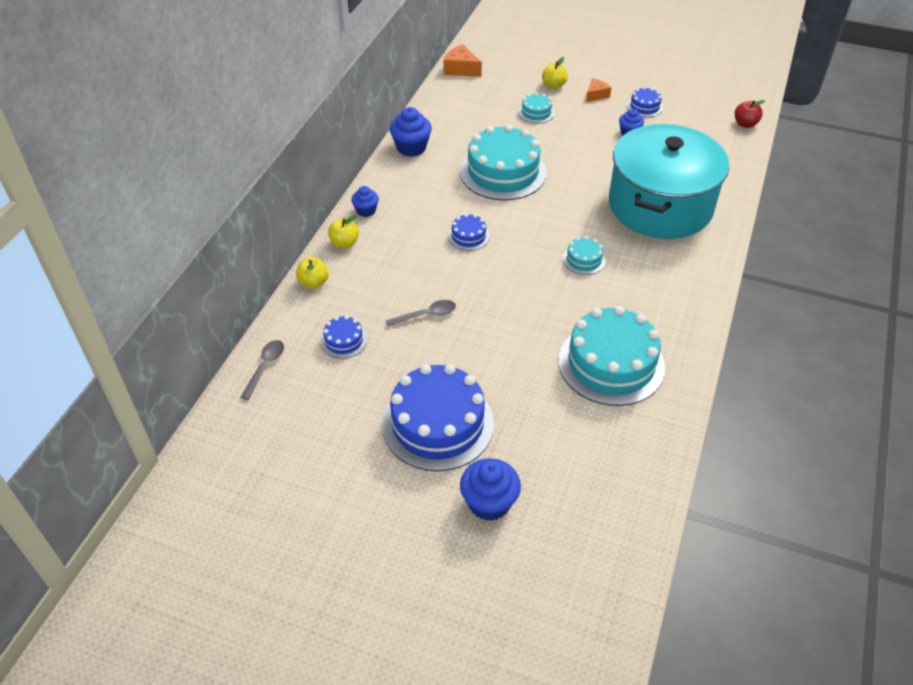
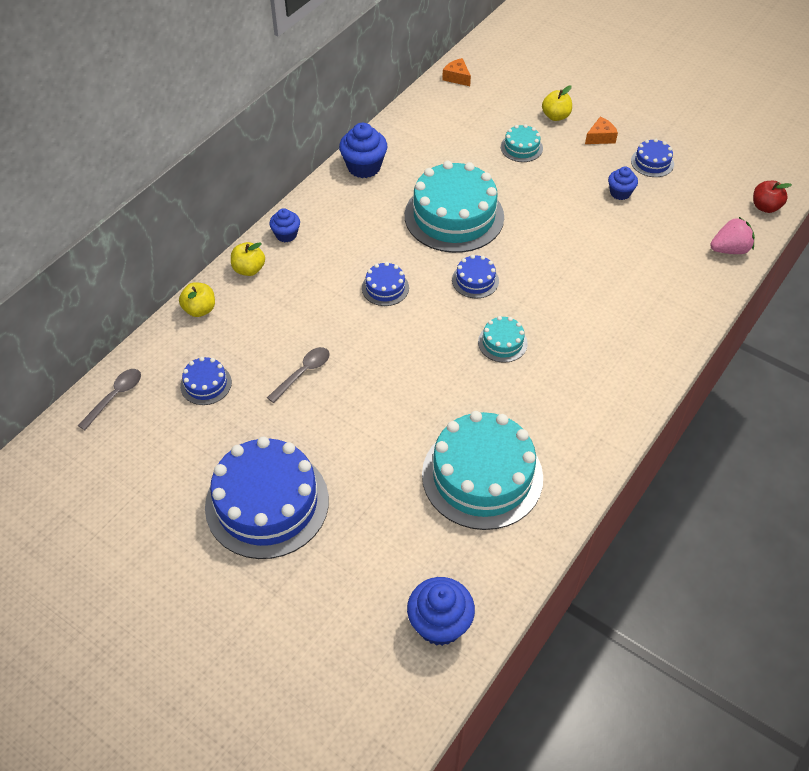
camera: 15 degrees right, 5 degrees up
grey spoon [386,300,456,327] -> grey spoon turned 45 degrees counterclockwise [267,347,330,403]
orange cheese [444,44,482,77] -> orange cheese [442,58,471,86], size x0.67
blue cupcake [460,458,521,521] -> blue cupcake moved to [407,577,475,646]
turquoise pot [609,124,729,239] -> none
none -> blue cake [452,255,499,299]
none -> pink strawberry [710,217,755,254]

